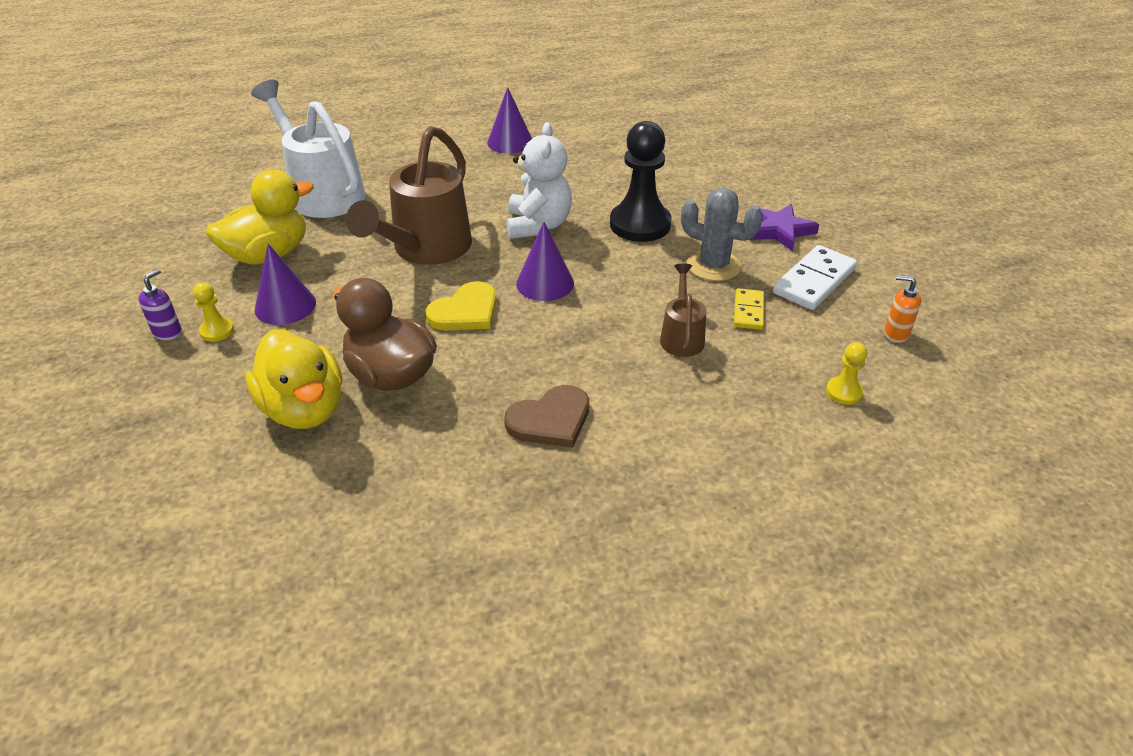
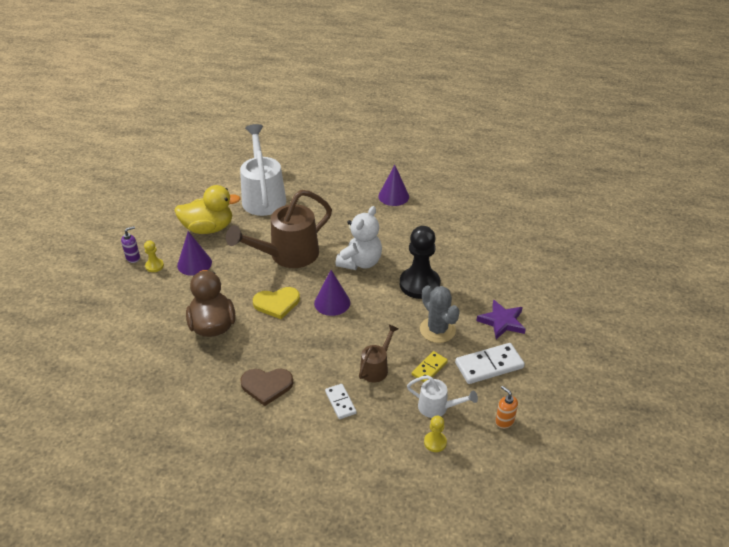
camera: 30 degrees right, 0 degrees up
yellow duck [246,330,342,429] -> none
none -> white domino [325,384,357,419]
none -> white watering can [407,375,478,418]

